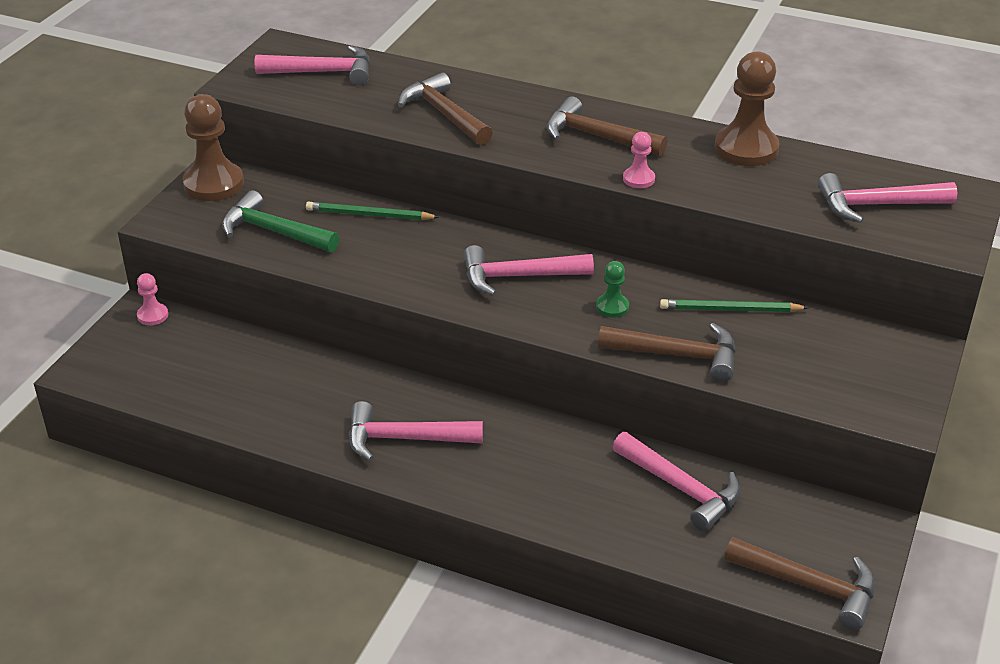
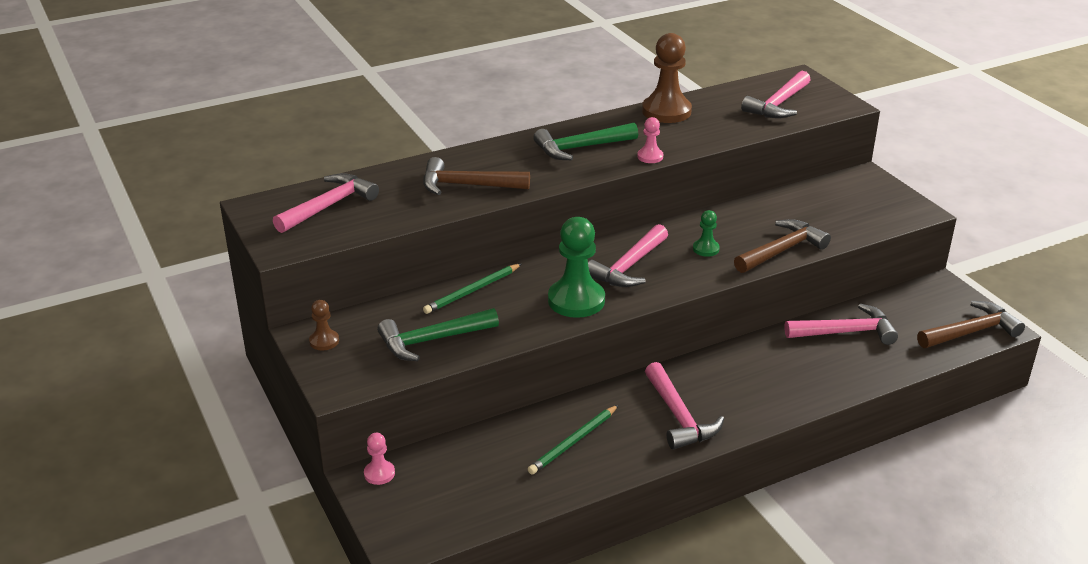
camera: 50 degrees left, 5 degrees down
brown pawn [183,94,244,201] -> brown pawn [309,300,339,350], size x0.49
pink hammer [349,401,483,461] -> pink hammer turned 60 degrees counterclockwise [645,362,724,450]
brown hammer [547,96,667,156] -> green hammer [533,123,638,160]
green pencil [660,299,809,312] -> green pencil moved to [528,405,618,474]
none -> green pawn [548,217,605,318]

